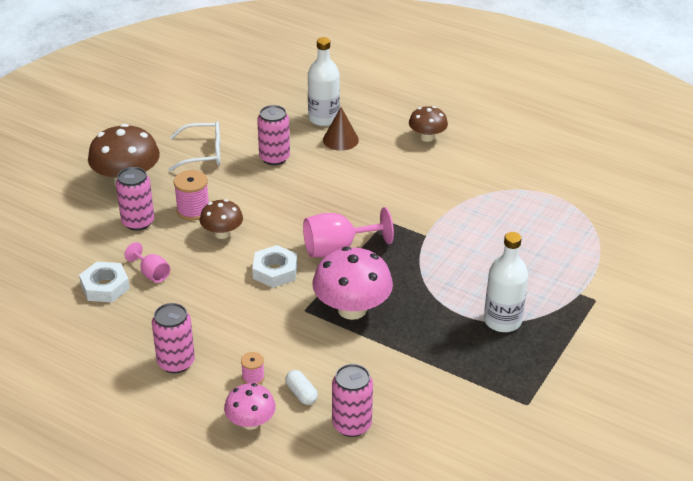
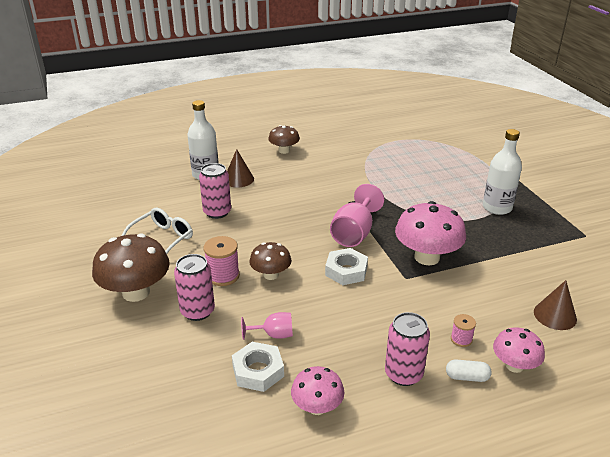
camera: 50 degrees left, 5 degrees down
white capsule [285,370,318,405] -> white capsule moved to [446,360,492,382]
pink can [332,364,373,437] -> brown cone [534,280,577,330]
none -> pink mushroom [291,366,344,415]

